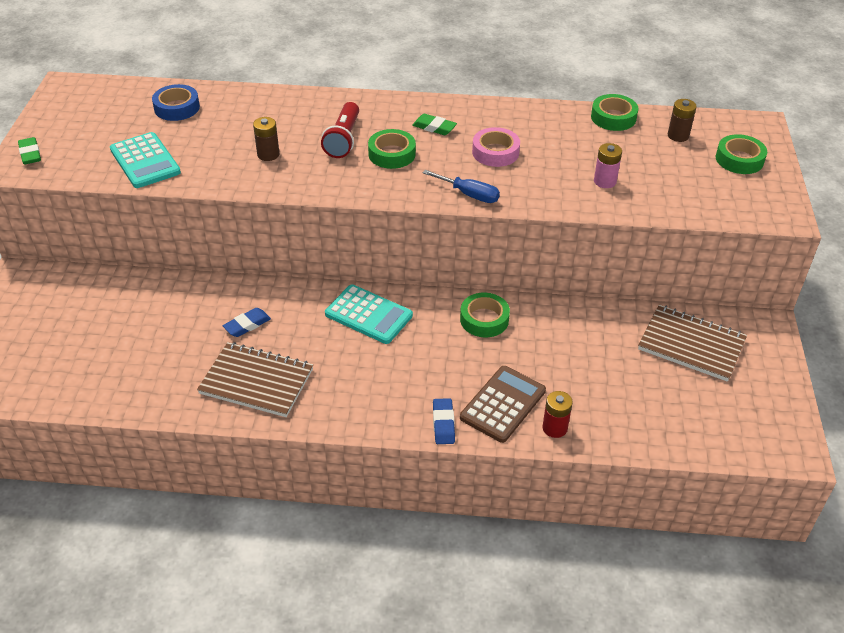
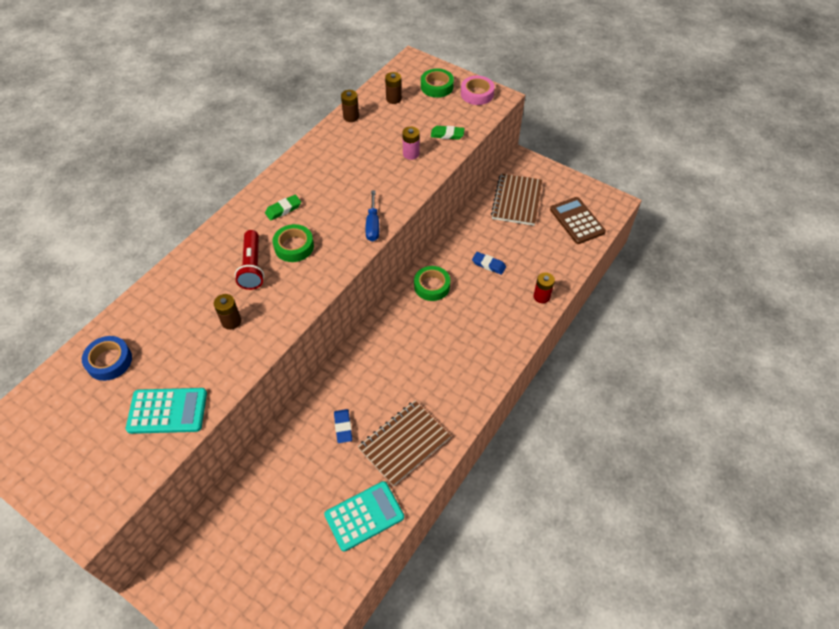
camera: 60 degrees left, 10 degrees up
green eraser [18,137,41,165] -> green eraser moved to [431,126,465,140]
red flashlight [321,102,359,158] -> red flashlight turned 45 degrees clockwise [235,230,264,290]
turquoise calculator [325,284,413,344] -> turquoise calculator moved to [324,481,404,552]
blue screwdriver [422,170,500,203] -> blue screwdriver turned 120 degrees clockwise [365,190,379,242]
blue eraser [433,398,455,444] -> blue eraser moved to [472,252,506,275]
brown calculator [460,366,546,443] -> brown calculator moved to [550,197,606,244]
pink tape [472,127,520,167] -> pink tape moved to [461,76,495,105]
green tape [591,94,638,131] -> brown battery [341,90,359,122]
brown notebook [638,305,747,382] -> brown notebook turned 45 degrees counterclockwise [491,173,542,226]

